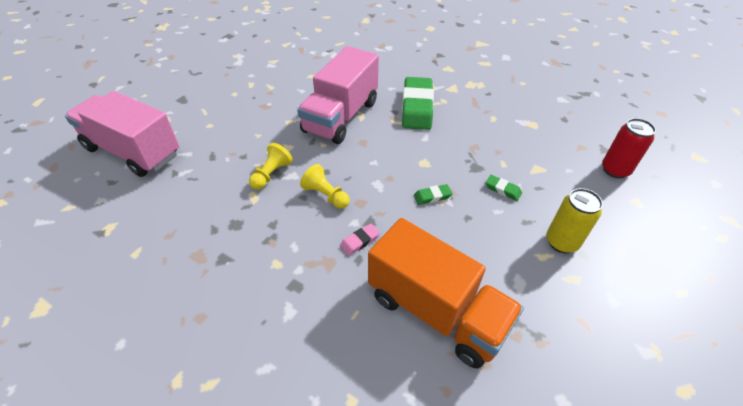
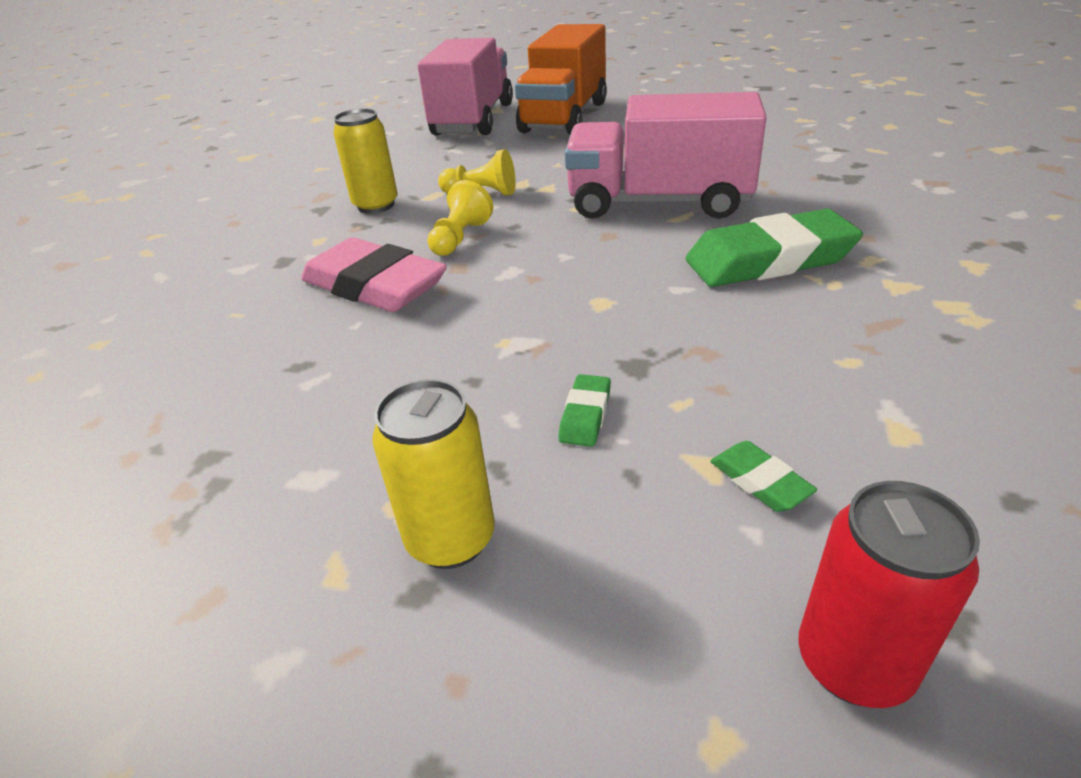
camera: 75 degrees right, 10 degrees down
pink eraser [340,224,380,256] -> pink eraser [301,237,447,312], size x2.34
orange truck [368,218,524,368] -> orange truck moved to [515,24,607,135]
green eraser [414,184,453,205] -> green eraser moved to [710,441,817,512]
none -> yellow can [333,108,398,214]

